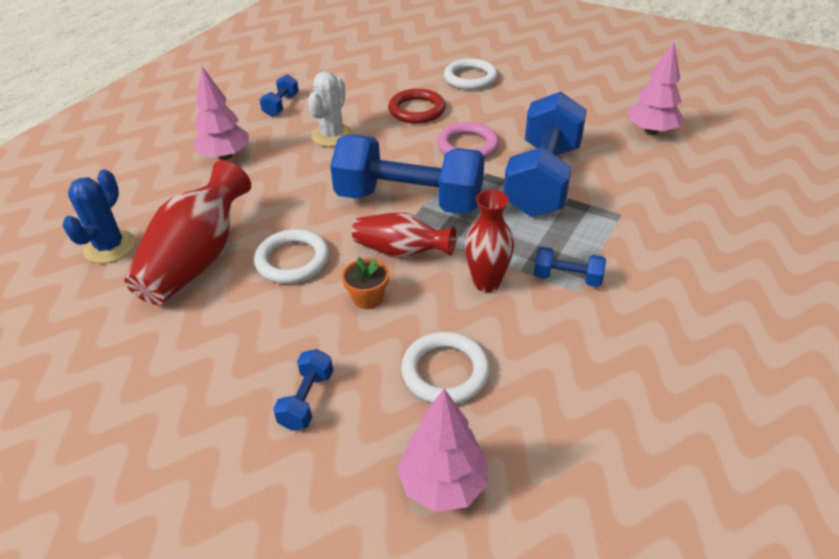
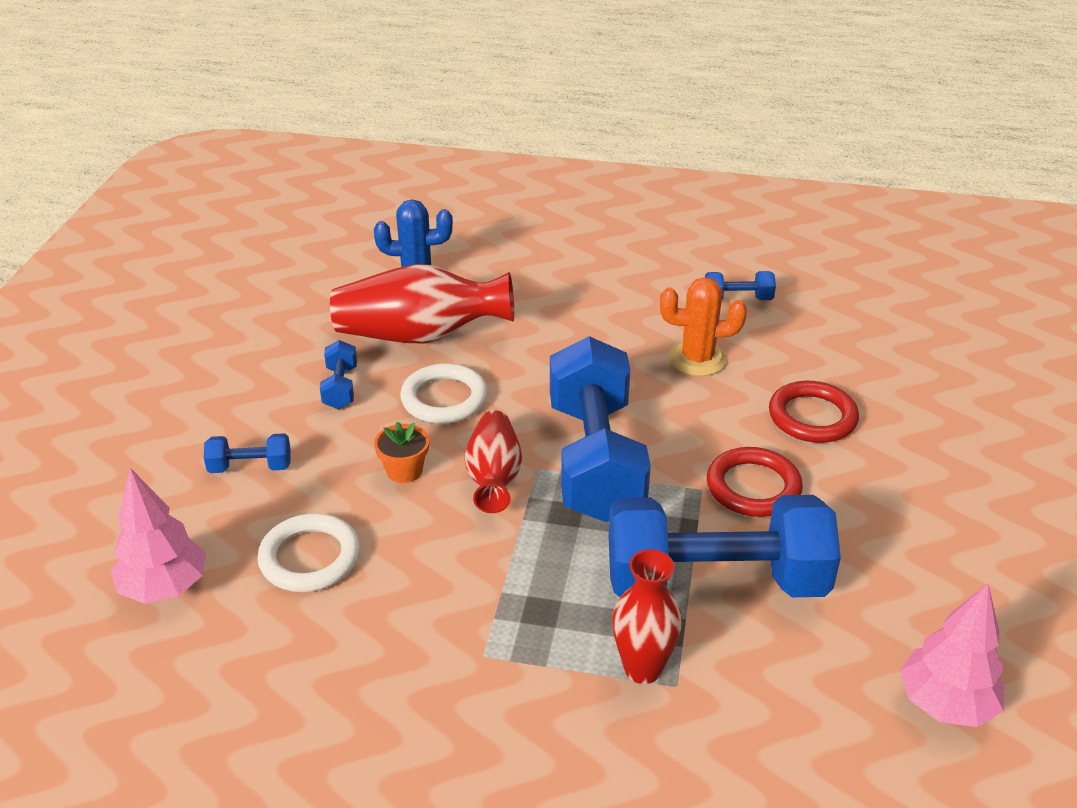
camera: 70 degrees right, 5 degrees down
pink tree [193,67,249,160] -> none
white cactus [308,71,353,147] -> orange cactus [660,277,747,376]
pink ring [437,122,499,159] -> red ring [707,447,803,517]
white ring [444,58,498,90] -> none
red vase [465,190,514,292] -> red vase moved to [612,549,682,684]
blue dumbbell [534,247,606,287] -> blue dumbbell moved to [320,340,357,409]

